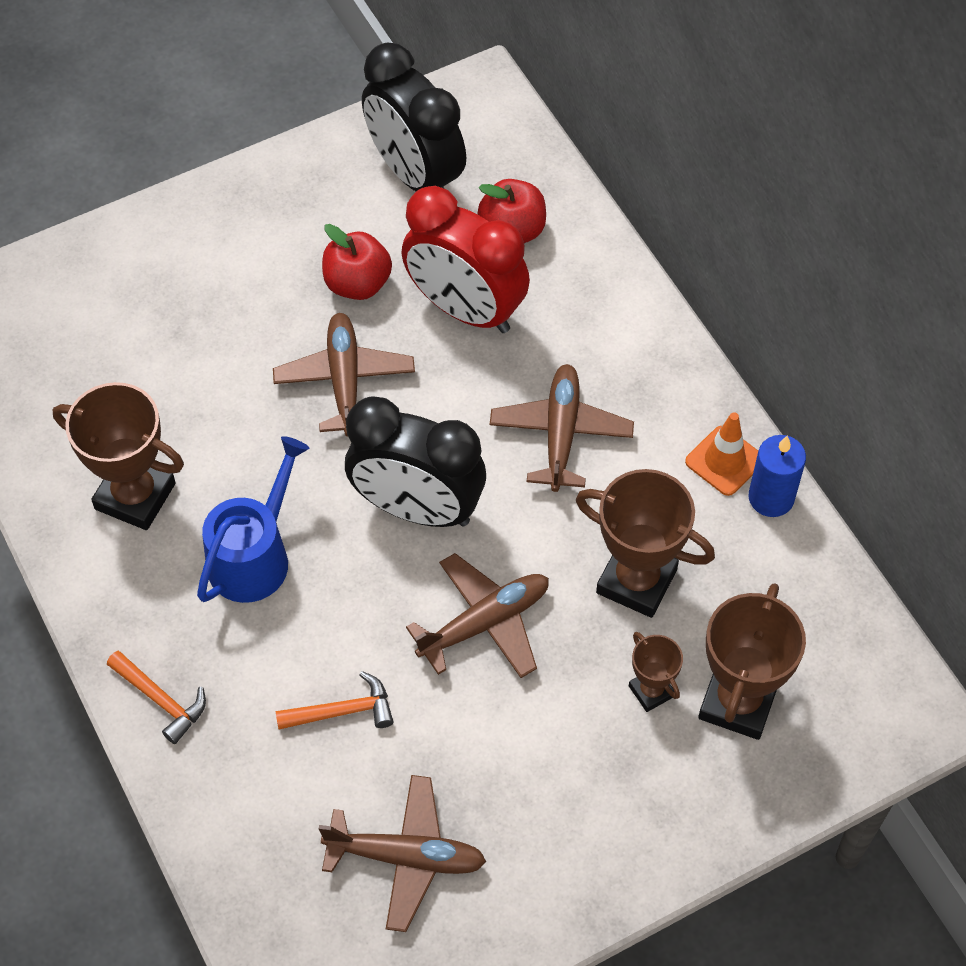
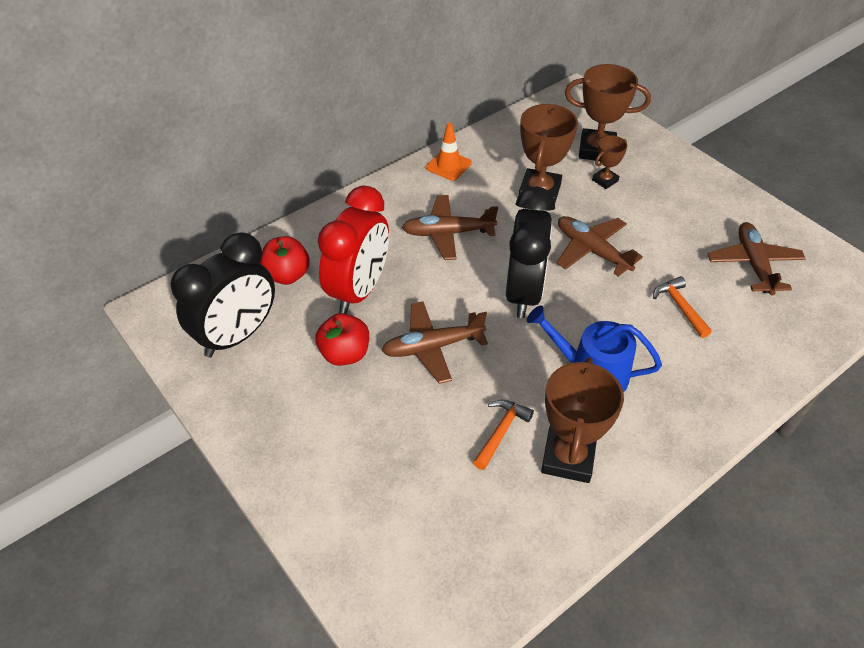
camera: 100 degrees left, 10 degrees down
orange hammer [107,651,206,744] -> orange hammer moved to [473,400,534,470]
blue candle [749,435,806,517] -> none

